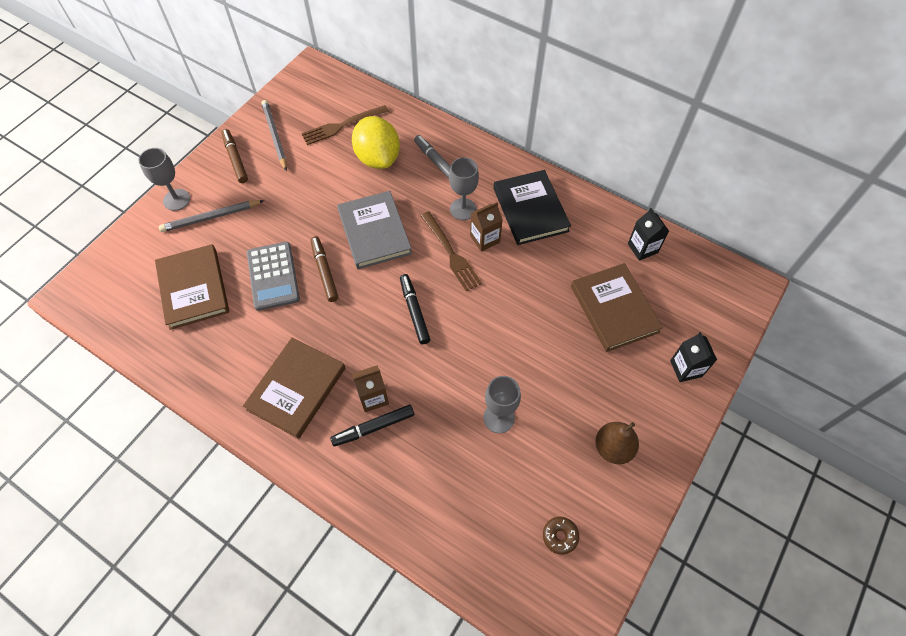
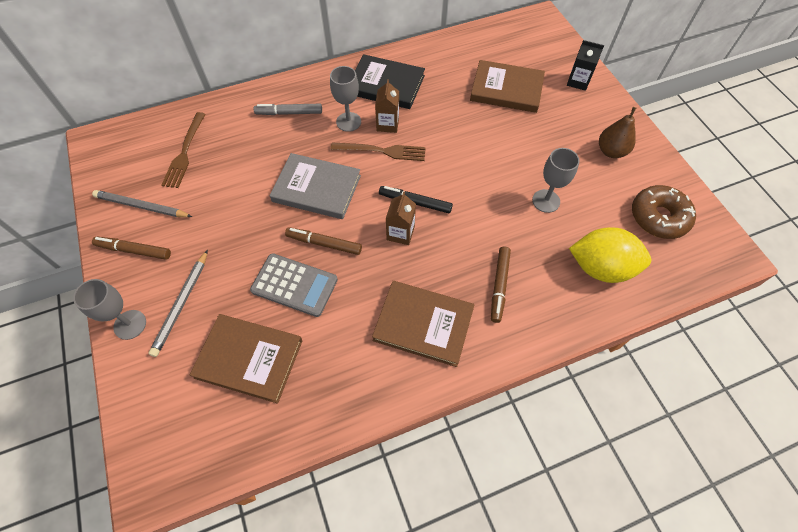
camera: 55 degrees left, 0 degrees up
brown book [243,337,345,439] -> brown book turned 45 degrees counterclockwise [372,281,474,367]
black marker [330,405,414,447] -> brown marker [491,247,511,323]
yellow lemon [352,116,400,169] -> yellow lemon moved to [569,227,651,283]
brown carton [352,365,389,412] -> brown carton moved to [386,192,416,245]
brown donut [543,517,579,555] -> brown donut [632,185,696,239], size x2.01
black carton [628,208,669,261] -> none

